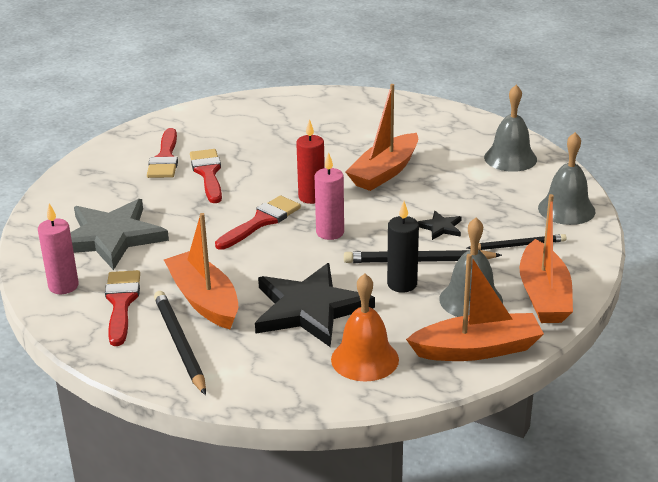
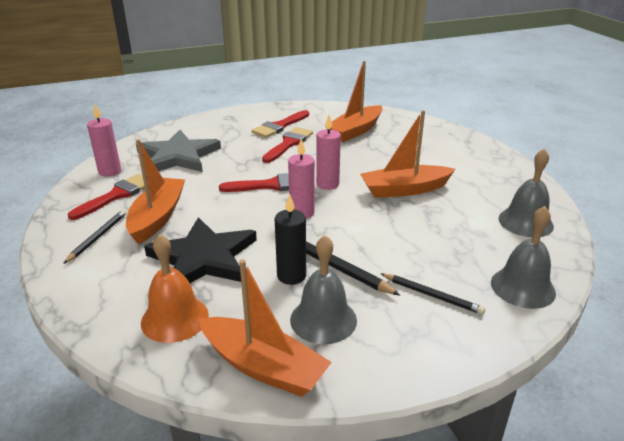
camera: 40 degrees right, 0 degrees up
black pencil [154,291,206,395] -> black pencil [63,210,127,264], size x0.66
red candle [296,119,325,204] -> pink candle [316,115,341,190]
black star [418,211,462,240] -> none
orange boat [520,194,573,323] -> orange boat moved to [325,61,382,142]

